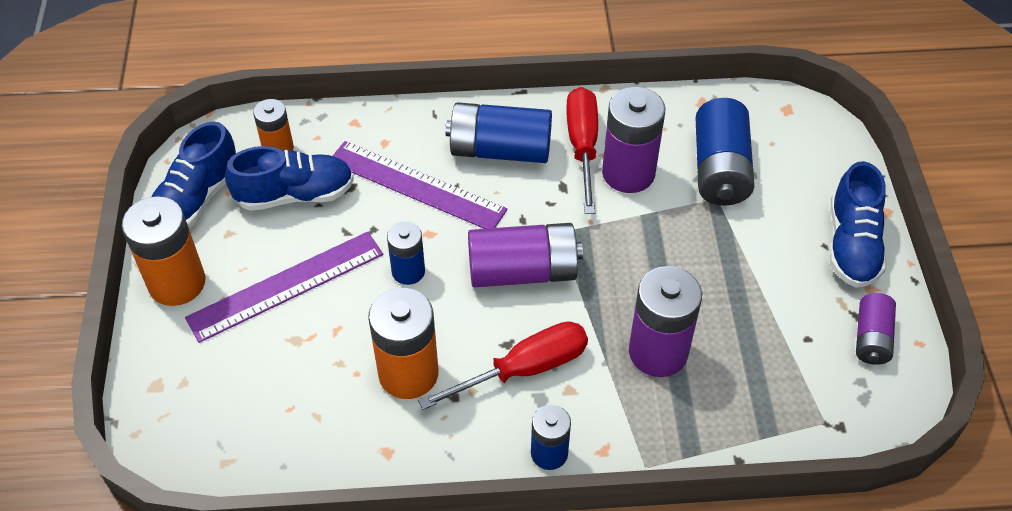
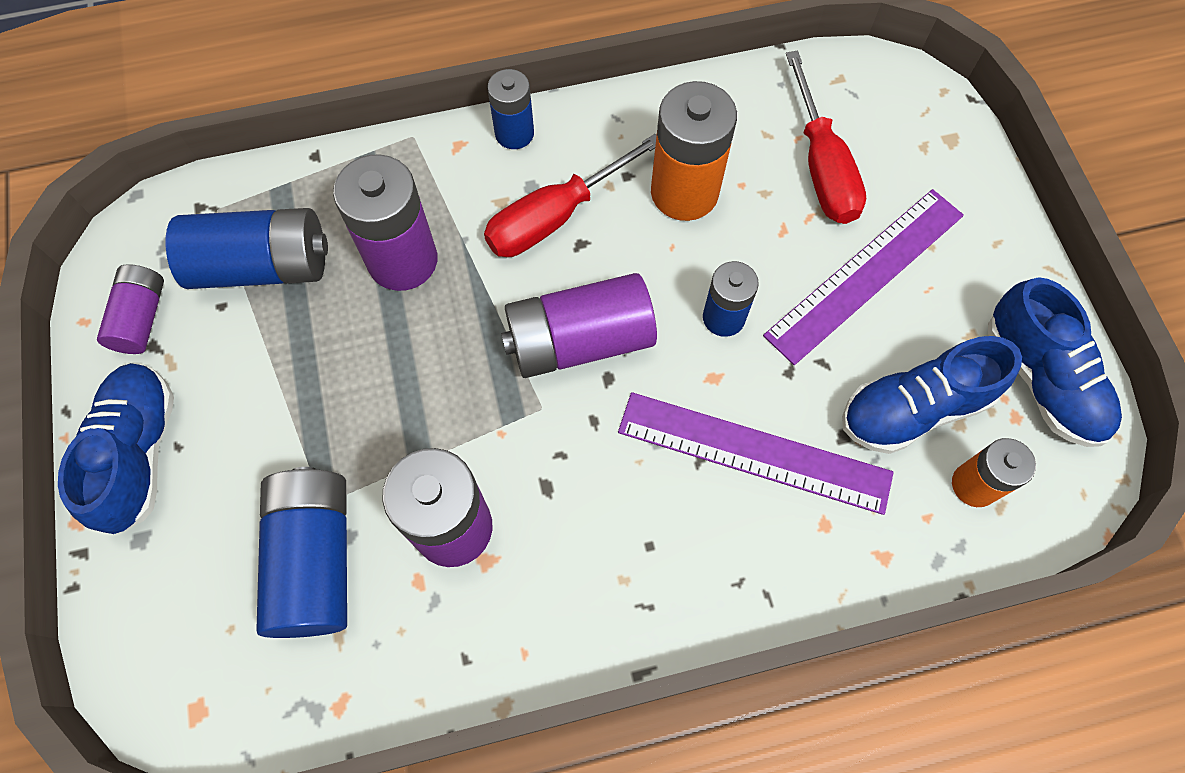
camera: 170 degrees right, 15 degrees up
orange battery [122,196,206,306] -> none
blue shoe [151,121,236,228] -> blue shoe turned 135 degrees clockwise [988,277,1122,447]
blue battery [445,102,552,163] -> blue battery moved to [166,208,328,289]
red screwdriver [566,87,598,214] -> red screwdriver moved to [786,51,866,224]

